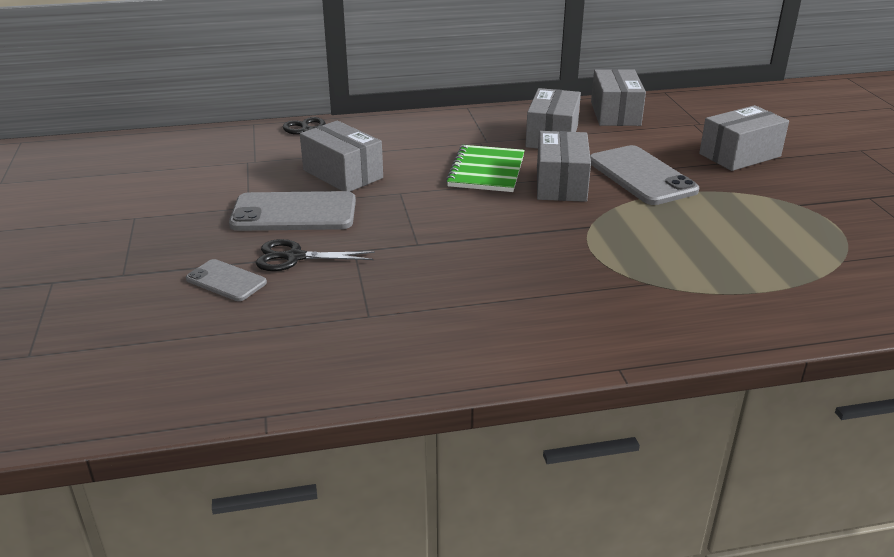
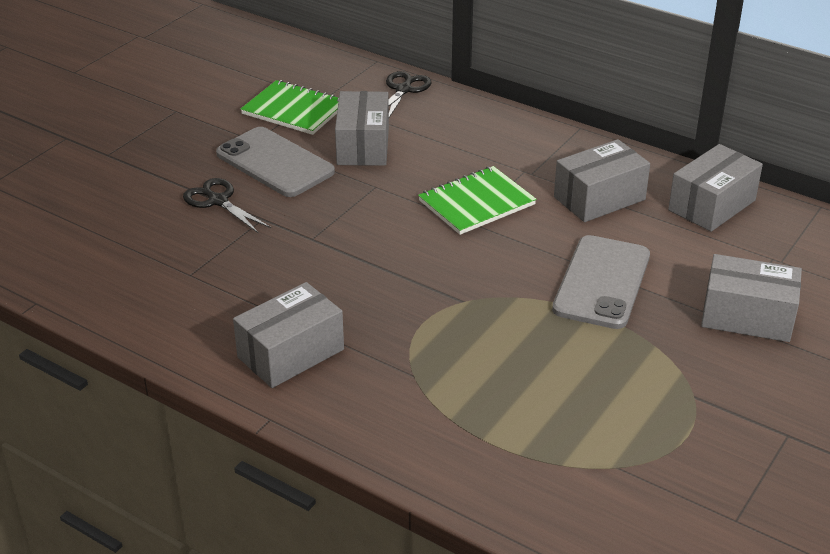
camera: 45 degrees right, 5 degrees up
grey phone [186,259,267,301] -> none
grey box [537,131,591,202] -> grey box moved to [233,282,344,388]
none -> green notebook [241,80,339,135]

